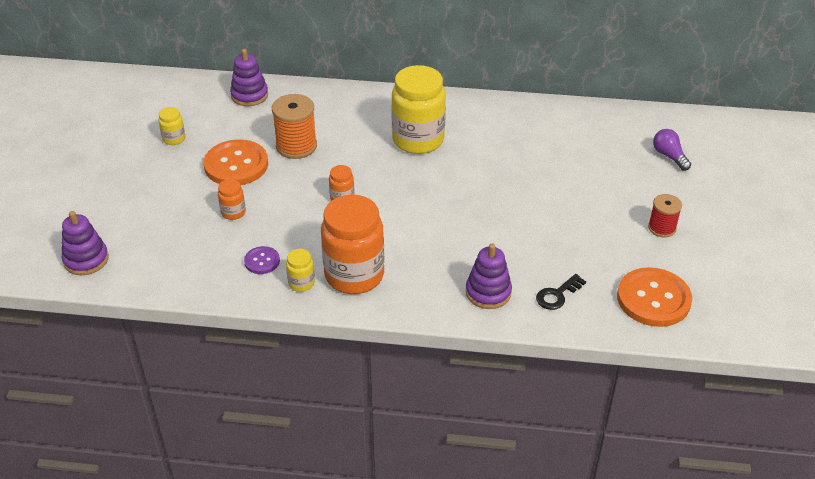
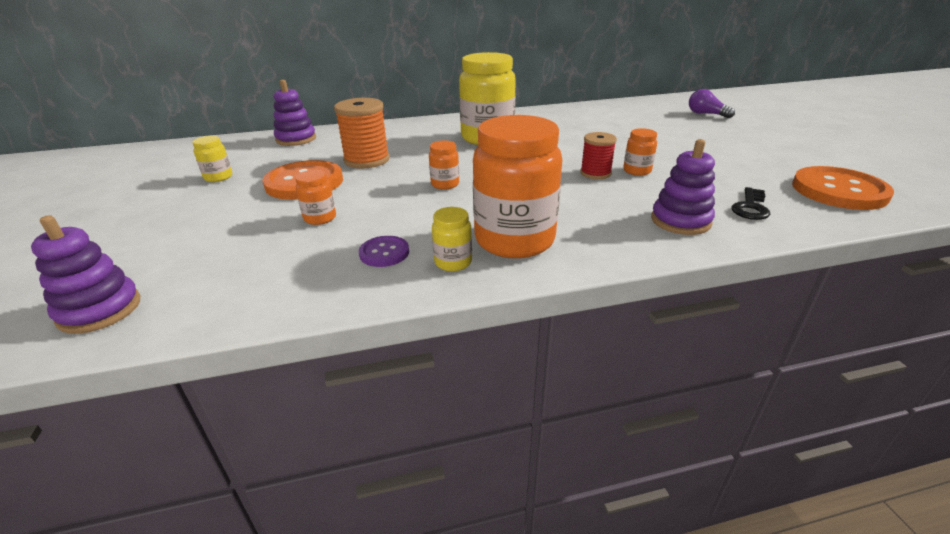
camera: 20 degrees left, 10 degrees down
red spool [648,194,682,237] -> red spool moved to [580,132,617,179]
none -> orange jar [623,128,657,176]

